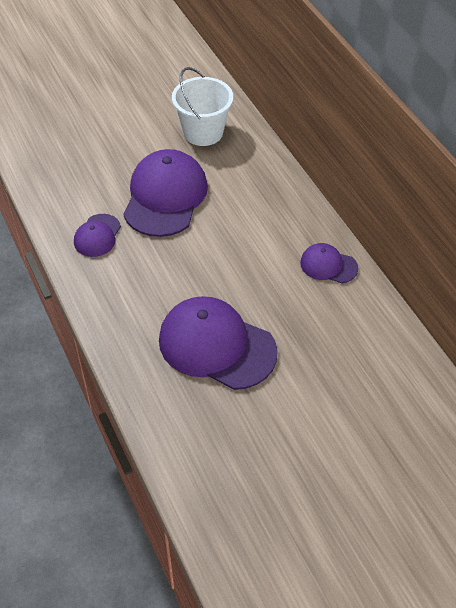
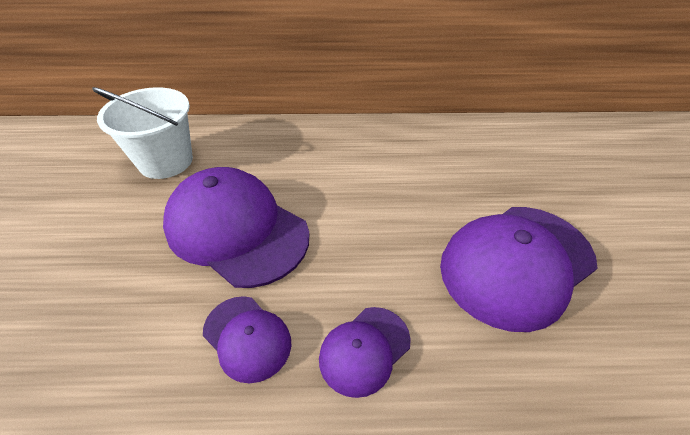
camera: 65 degrees left, 5 degrees down
purple cap [300,243,358,283] -> purple cap moved to [319,307,411,398]

